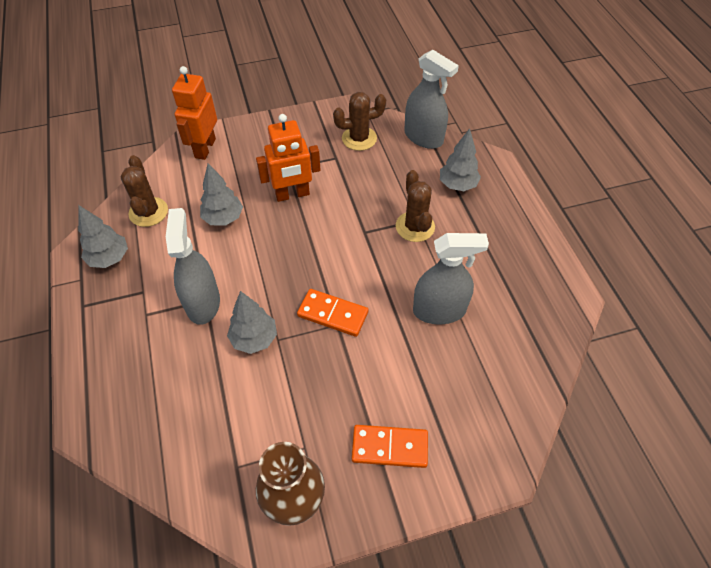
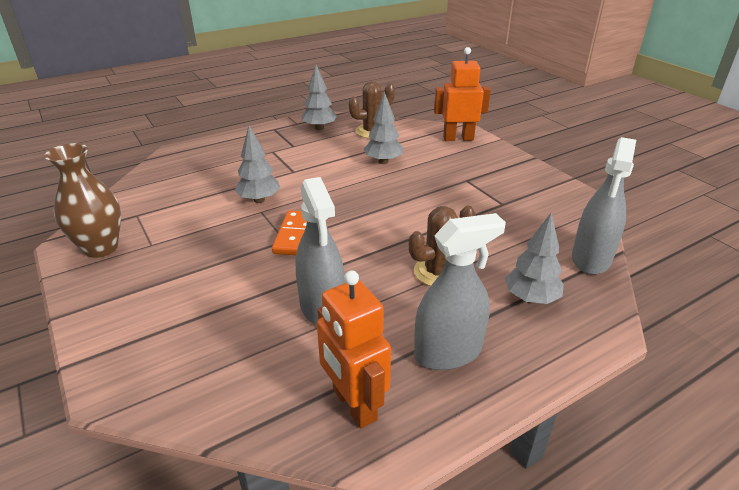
camera: 75 degrees right, 20 degrees down
grey spray bottle [166,208,220,325] -> grey spray bottle moved to [414,213,506,370]
orange robot [256,114,321,202] -> orange robot moved to [317,270,391,428]
brown cactus [333,92,386,151] -> none
orange domino [352,425,428,468] -> none

